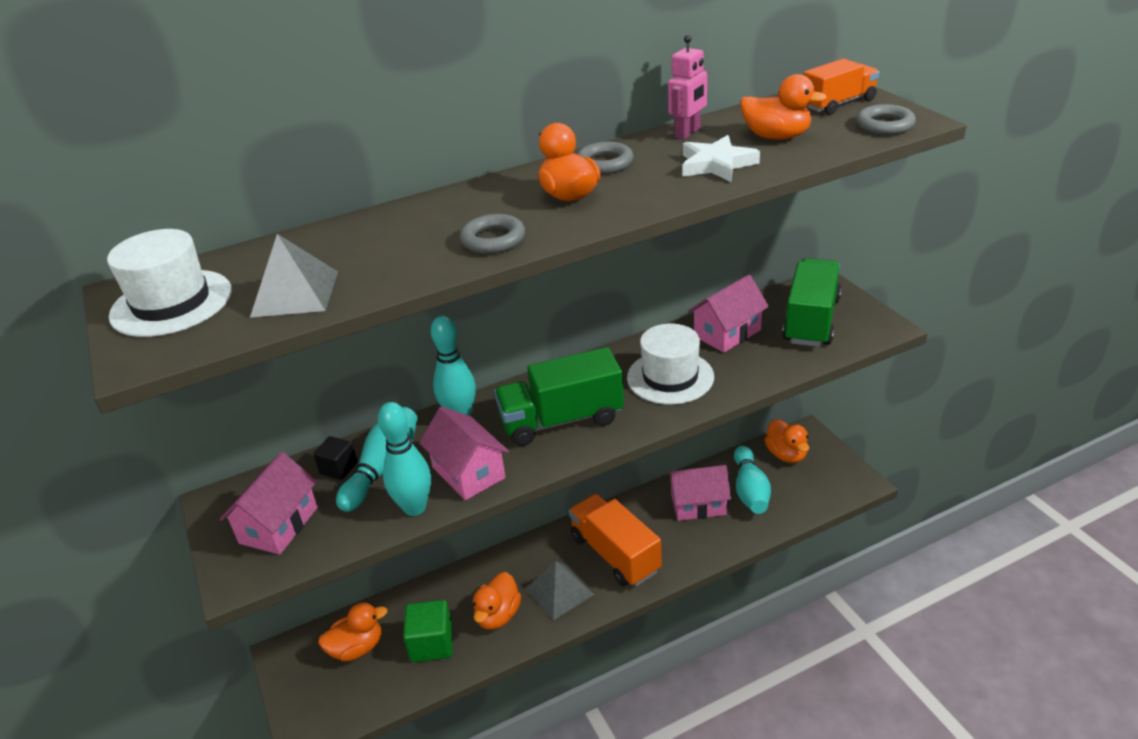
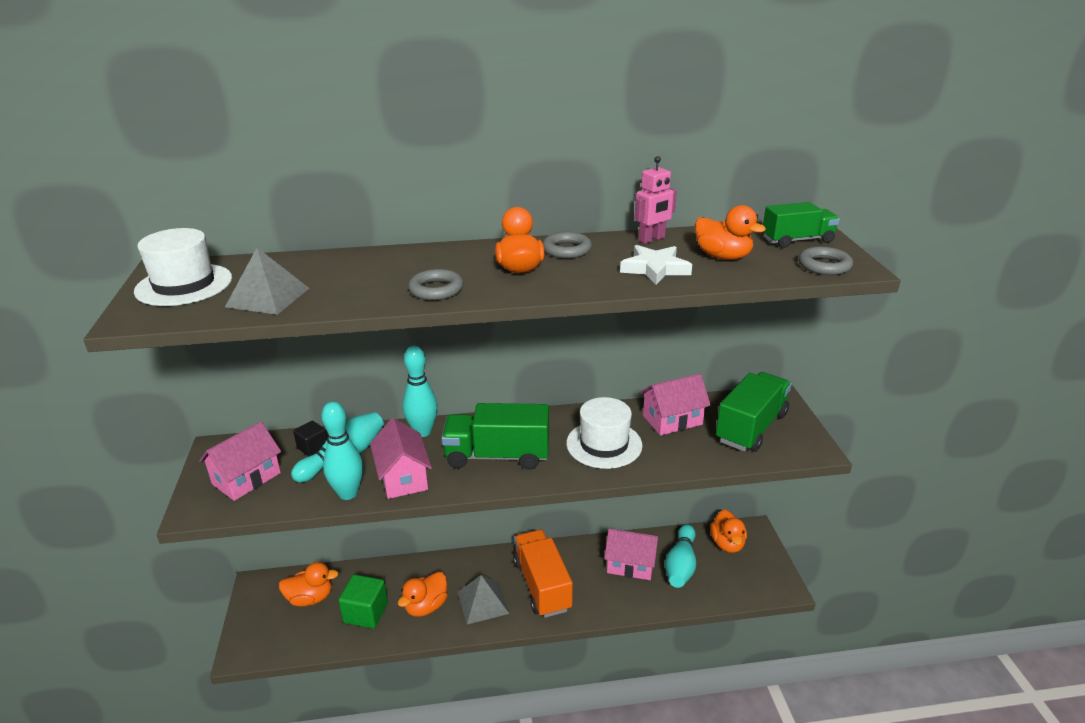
camera: 15 degrees right, 5 degrees down
orange truck [803,59,879,115] -> green truck [763,202,840,248]

